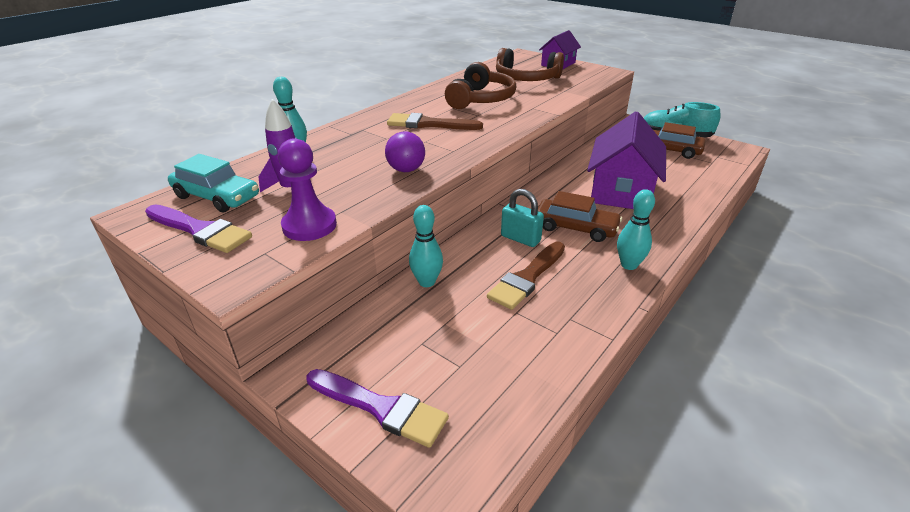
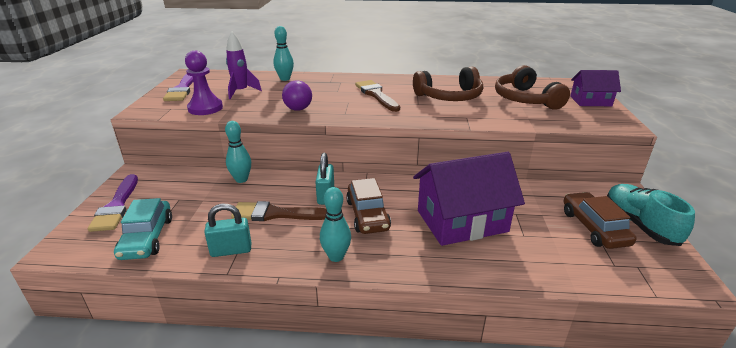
camera: 55 degrees right, 5 degrees down
turquoise car [168,154,259,212] -> turquoise car moved to [114,198,172,260]
none -> turquoise padlock [204,204,251,257]

